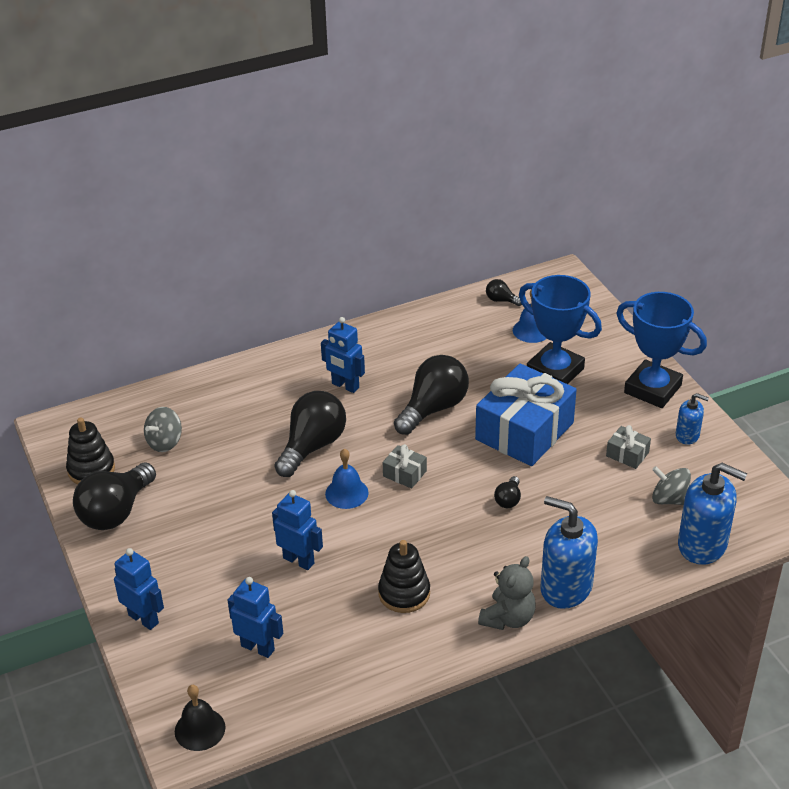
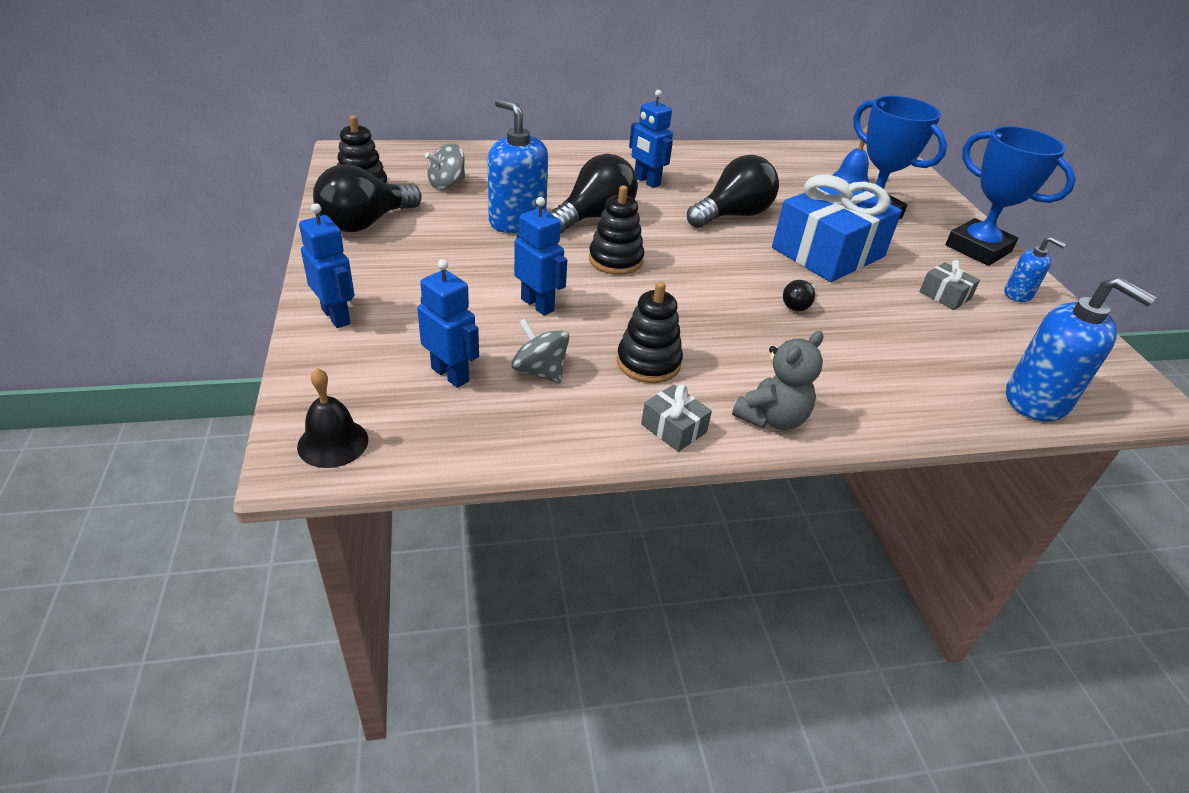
camera: 10 degrees right, 0 degrees up
blue bell [325,449,369,509] -> black stacking toy [589,186,644,275]
grey gift [383,444,427,488] -> grey gift moved to [641,384,712,452]
black light bulb [486,279,522,306] -> none
blue soap dispenser [541,496,598,609] -> blue soap dispenser moved to [488,98,548,233]
grey spinning top [652,466,691,505] -> grey spinning top moved to [511,319,569,383]

